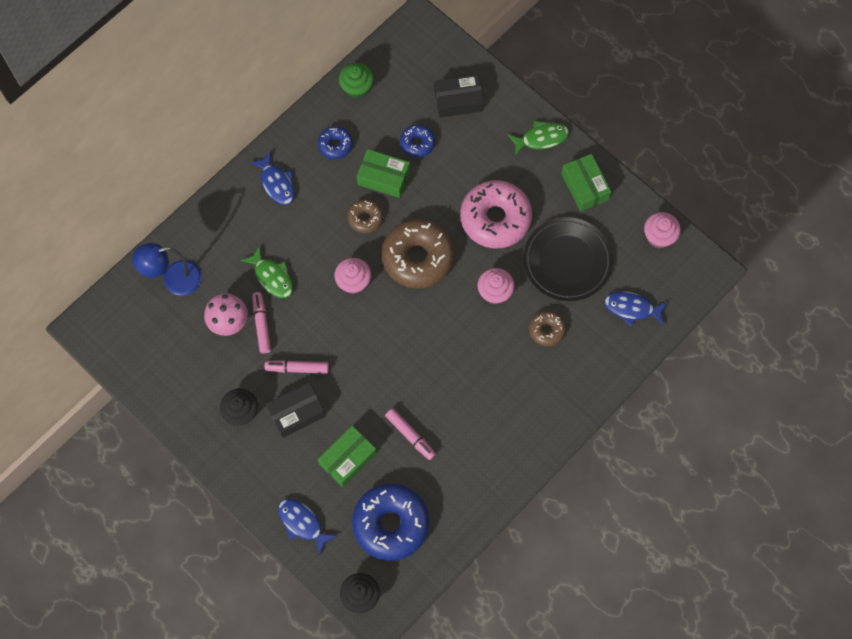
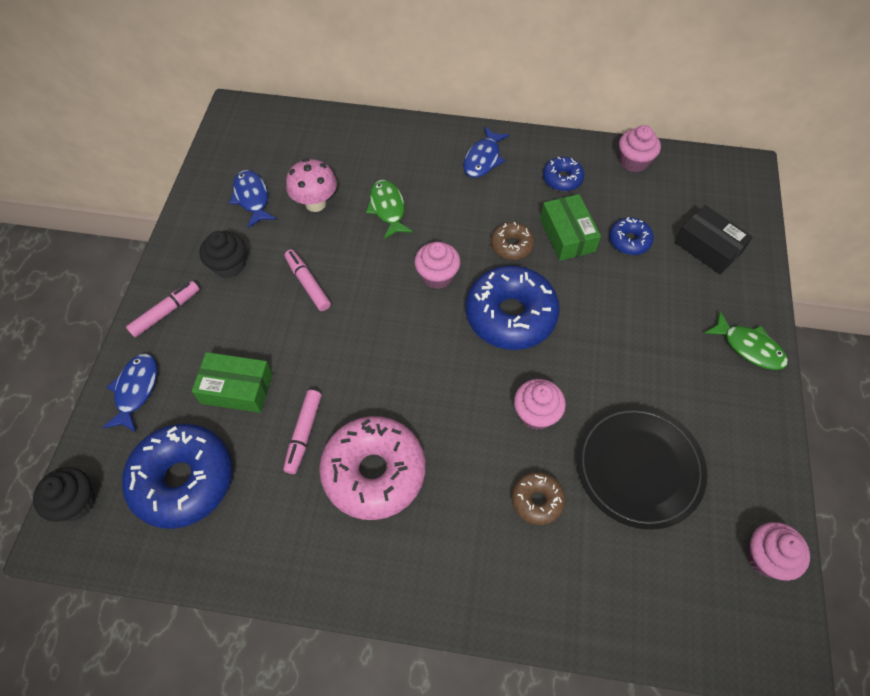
camera: 55 degrees right, 10 degrees down
blue lamp [132,243,202,296] -> none
green fish [241,246,293,298] -> green fish turned 150 degrees clockwise [366,180,413,239]
pink marker [252,292,271,353] -> pink marker moved to [126,281,200,338]
black box [266,382,325,438] -> none
green cupcake [339,63,374,99] -> pink cupcake [619,125,661,172]
brown donut [382,219,454,289] -> blue donut [466,266,560,350]
pink donut [460,180,532,248] -> pink donut moved to [319,416,426,520]
green box [561,154,611,212] -> none
blue fish [604,291,668,326] -> blue fish moved to [229,170,276,228]

